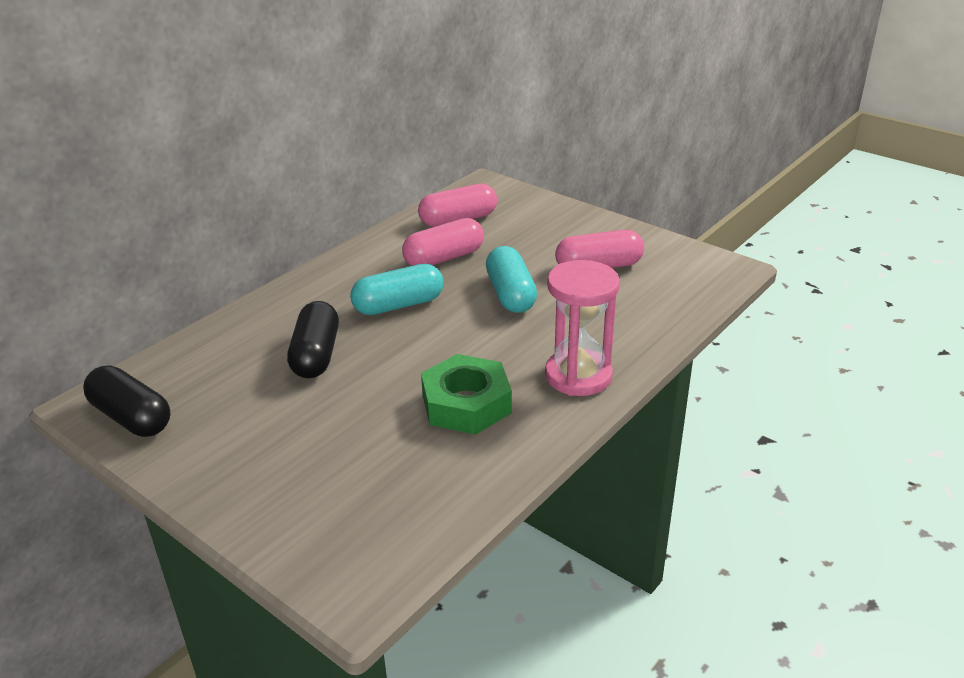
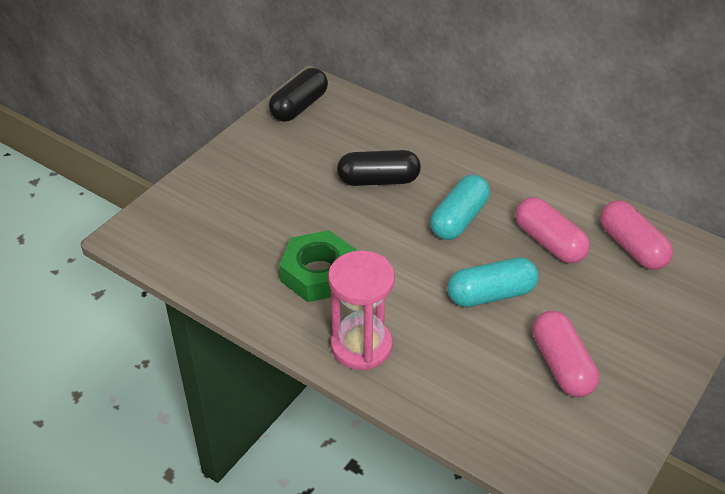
camera: 85 degrees right, 10 degrees up
turquoise capsule [350,264,444,315] -> turquoise capsule turned 60 degrees clockwise [430,175,490,240]

